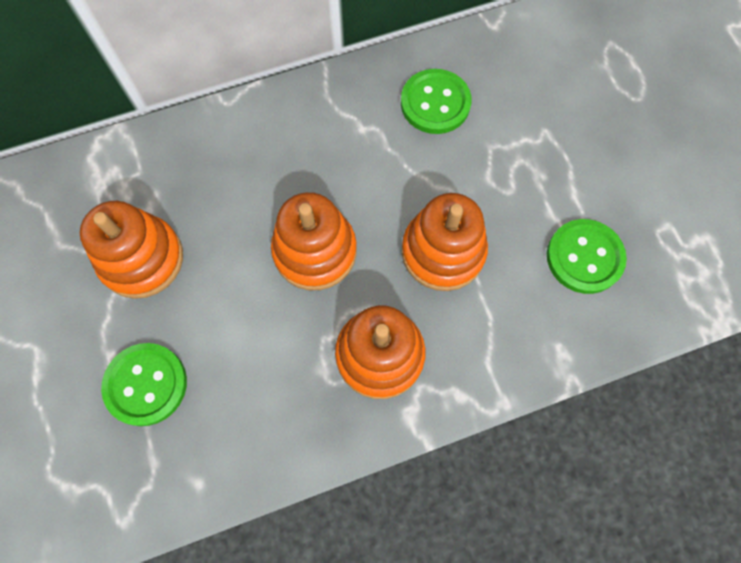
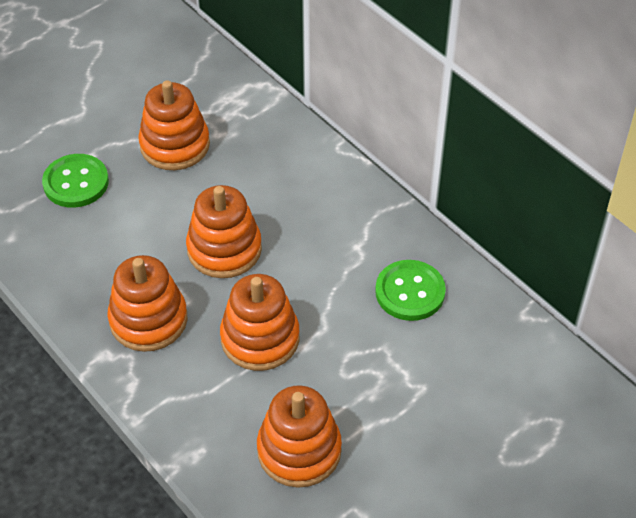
camera: 70 degrees right, 20 degrees down
green button [547,219,627,294] -> orange stacking toy [257,385,342,488]

